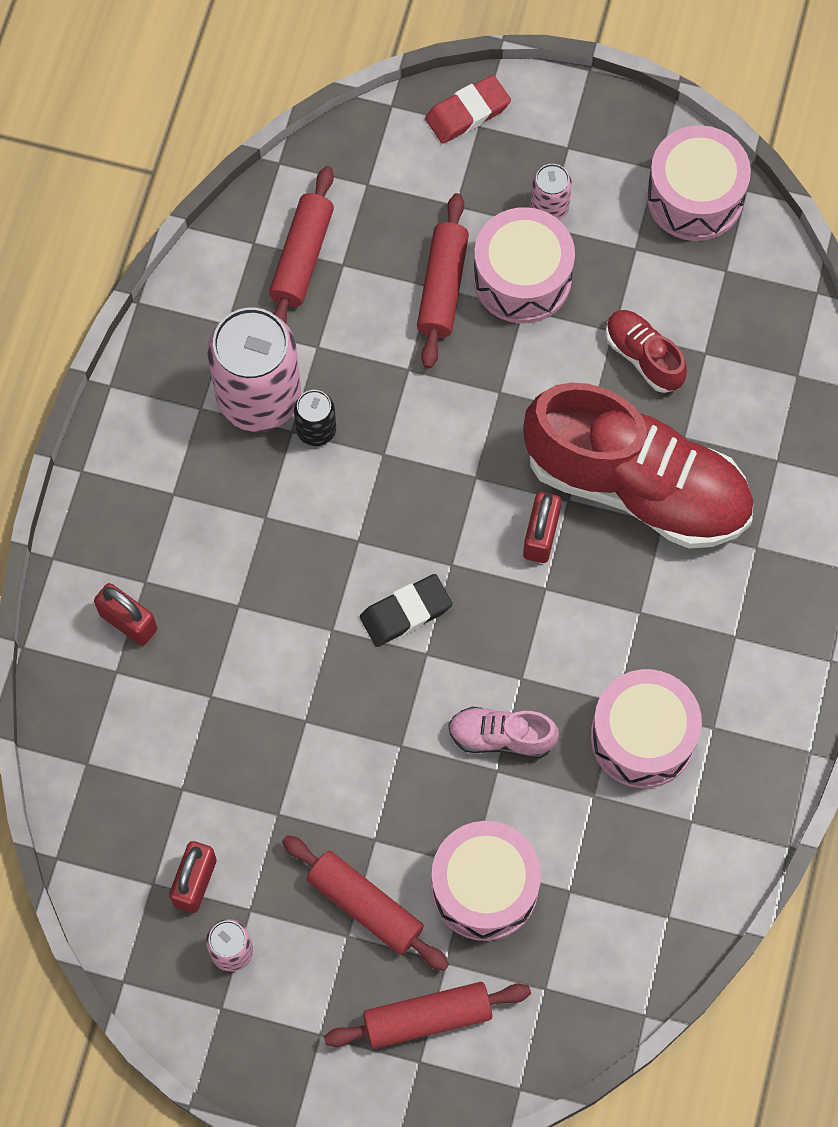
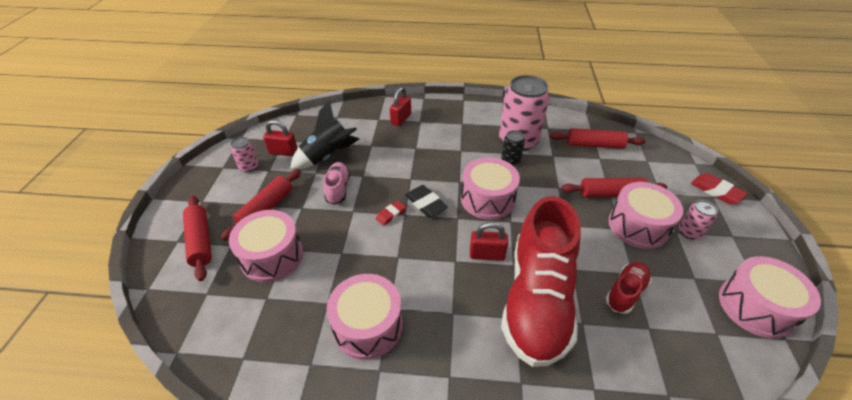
camera: 80 degrees right, 25 degrees down
pink shoe [448,707,559,758] -> pink shoe moved to [323,162,350,205]
none -> black rocket [290,100,359,169]
none -> red eraser [375,201,406,226]
none -> pink drum [461,157,520,220]

